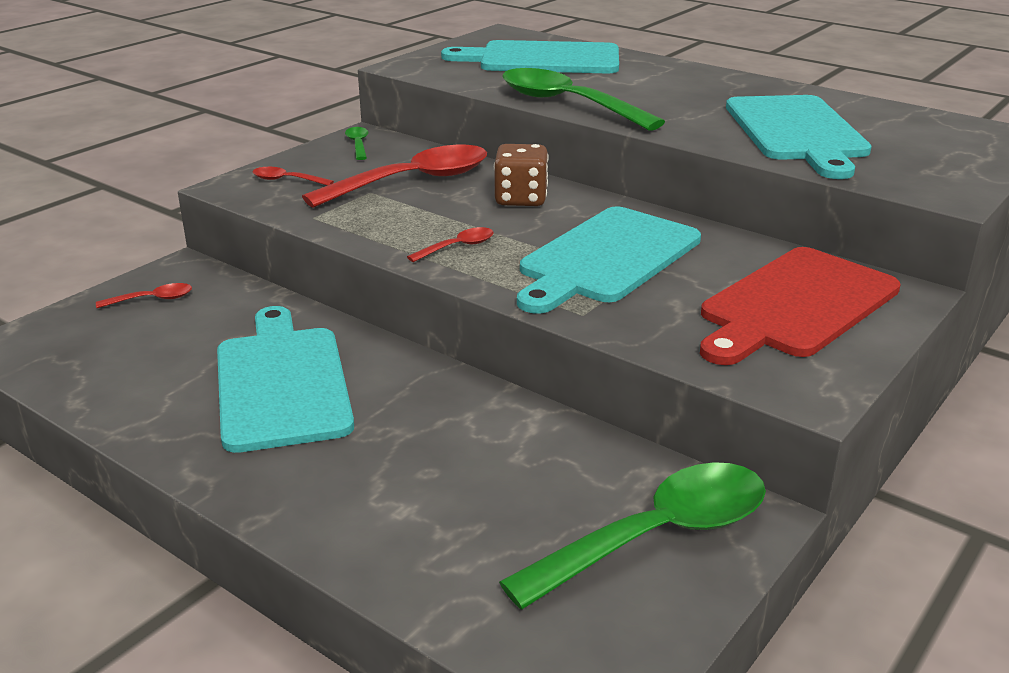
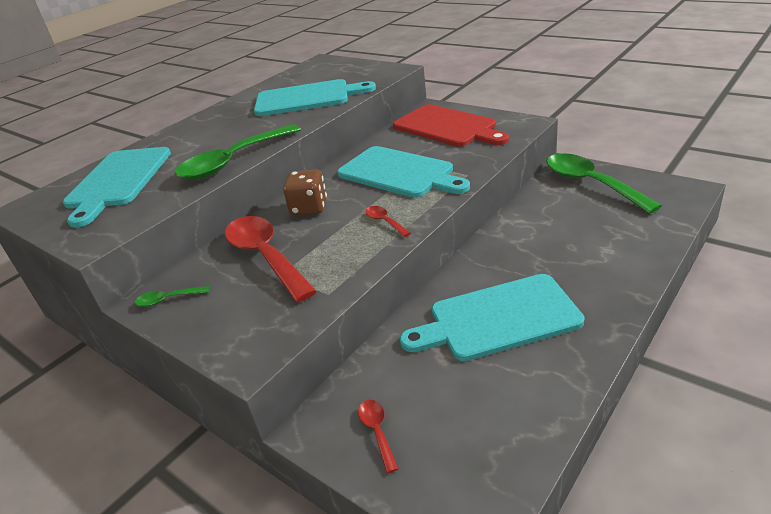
camera: 85 degrees left, 5 degrees up
red spoon [253,167,334,186] -> none

